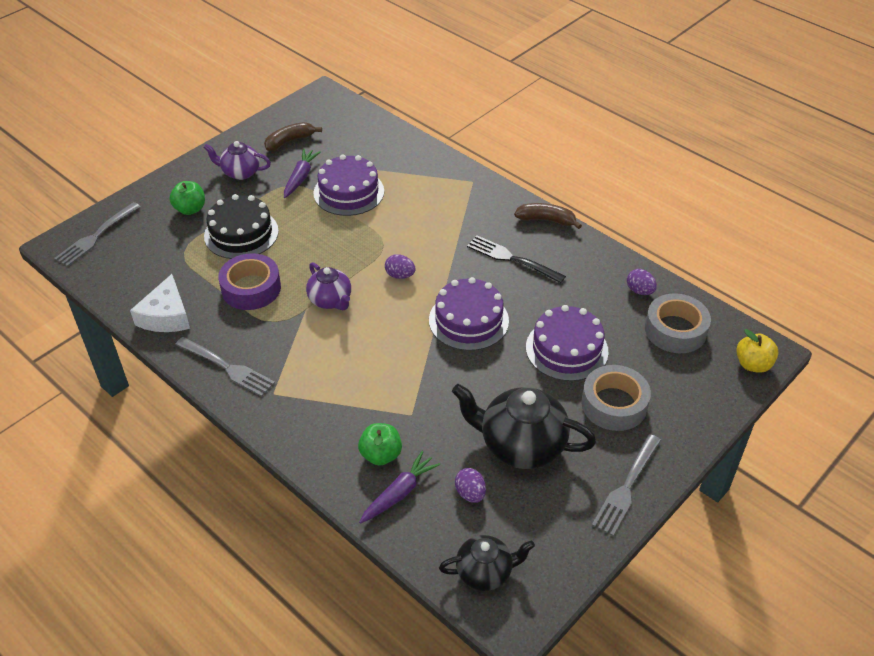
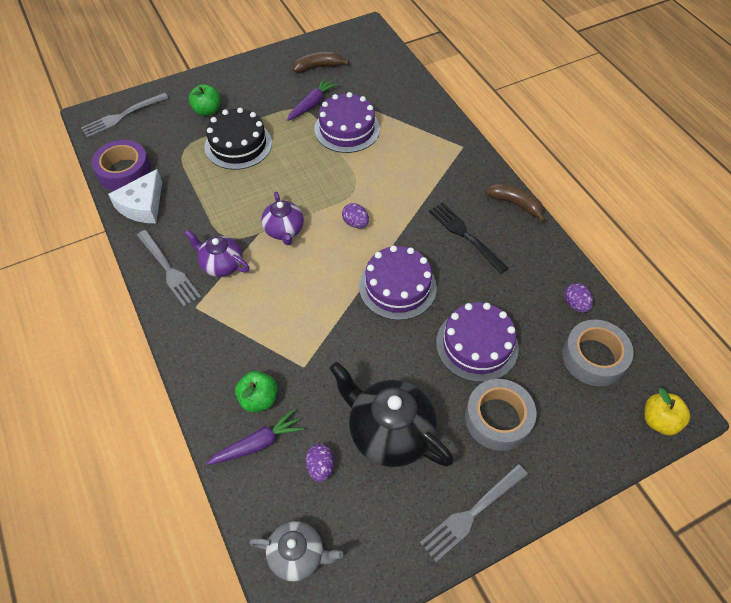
camera: 20 degrees right, 10 degrees up
purple teapot [204,141,271,180] -> purple teapot moved to [184,230,250,277]
purple tape [218,253,281,310] -> purple tape moved to [92,140,151,191]
black teapot [439,535,535,591] -> grey teapot [249,521,343,582]

